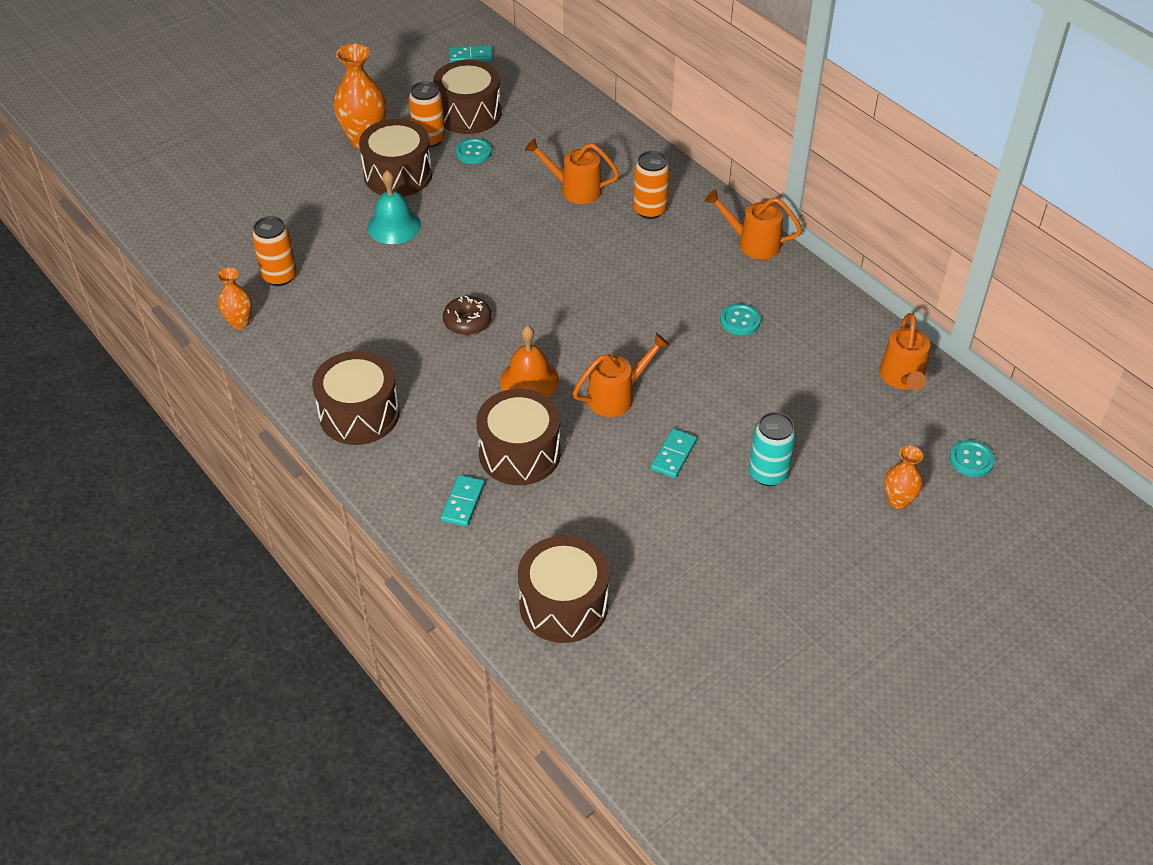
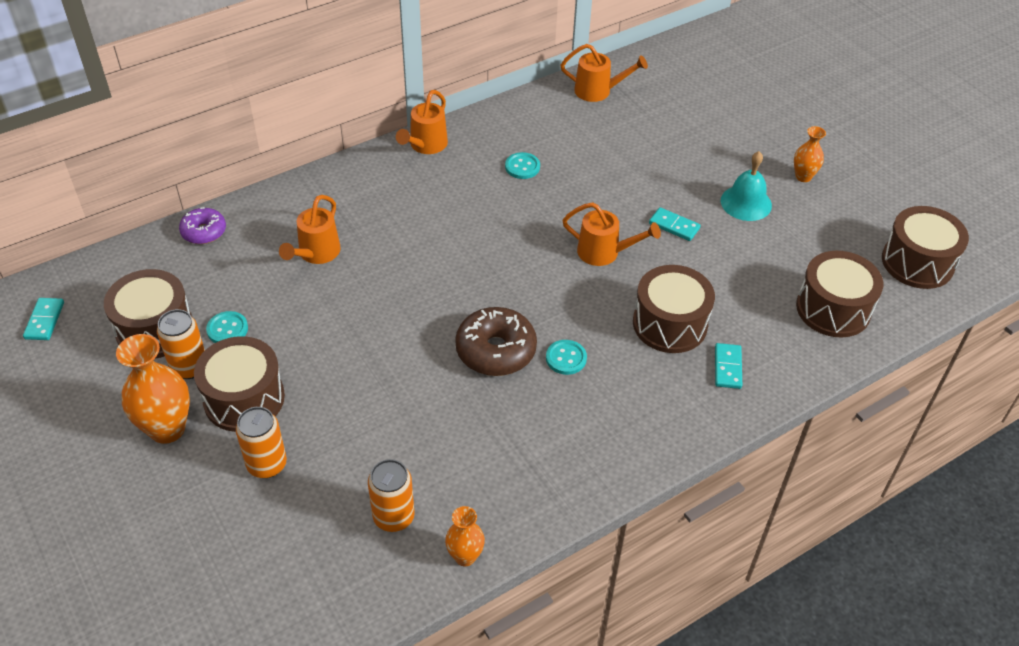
camera: 85 degrees left, 0 degrees up
brown drum [312,351,400,445] -> brown drum moved to [882,206,969,289]
turquoise bell [367,170,421,244] -> turquoise bell moved to [721,151,772,221]
turquoise domino [441,475,485,526] -> turquoise domino turned 75 degrees clockwise [715,343,742,389]
brown donut [443,296,492,335] -> brown donut [455,307,537,376], size x1.63
orange bell [500,325,559,398] -> none
orange watering can [573,333,670,417] -> orange watering can turned 135 degrees clockwise [562,202,661,266]
orange can [633,151,670,219] -> orange can moved to [236,407,287,478]
turquoise can [749,412,796,486] -> none
orange vase [885,446,923,509] -> orange vase moved to [794,126,826,182]
turquoise button [949,440,995,477] -> turquoise button moved to [546,340,587,375]
none -> purple donut [179,207,226,244]

